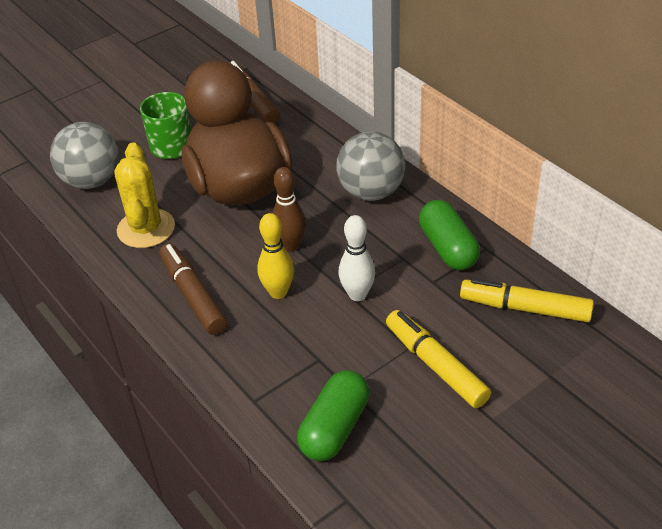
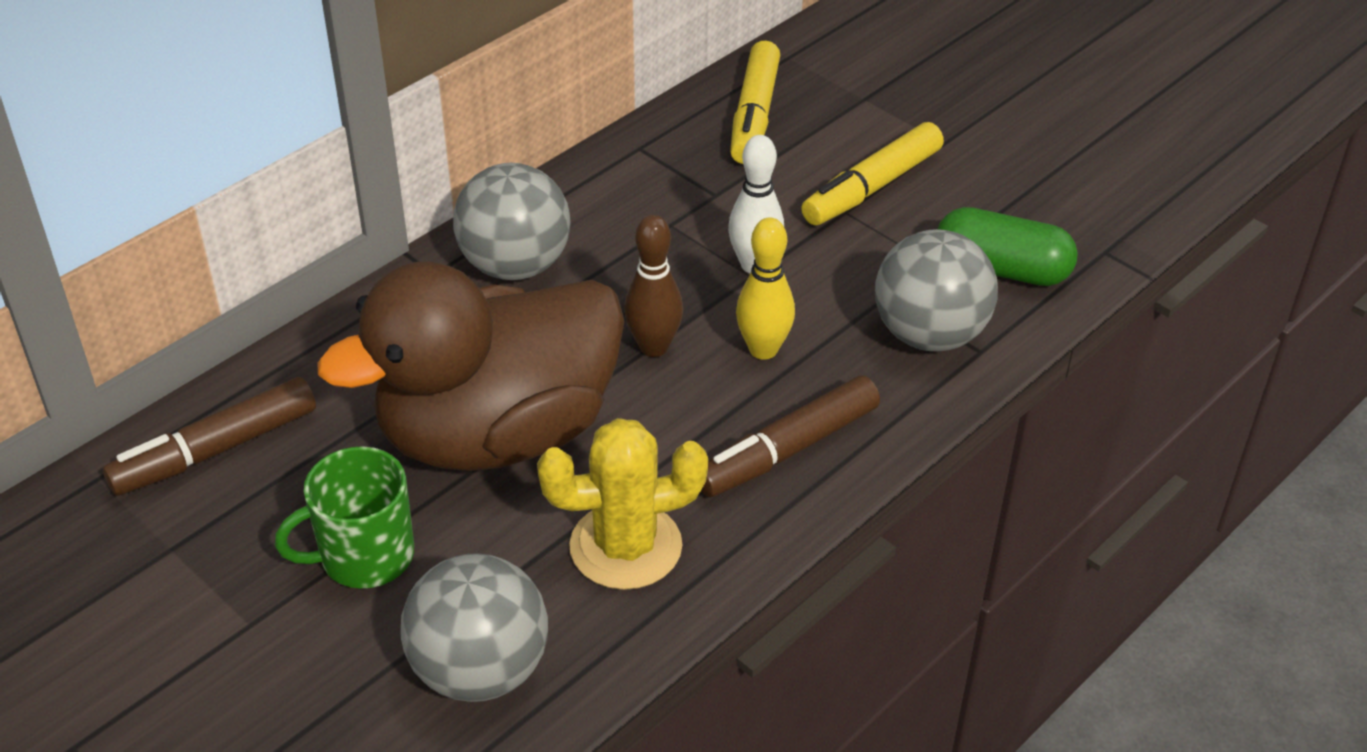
camera: 100 degrees left, 0 degrees up
green capsule [419,200,480,270] -> none
none -> grey ball [875,229,998,352]

